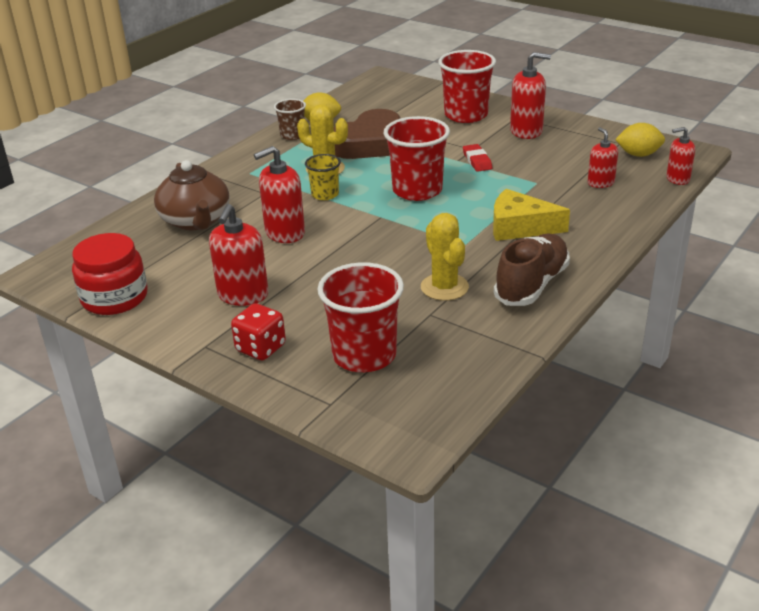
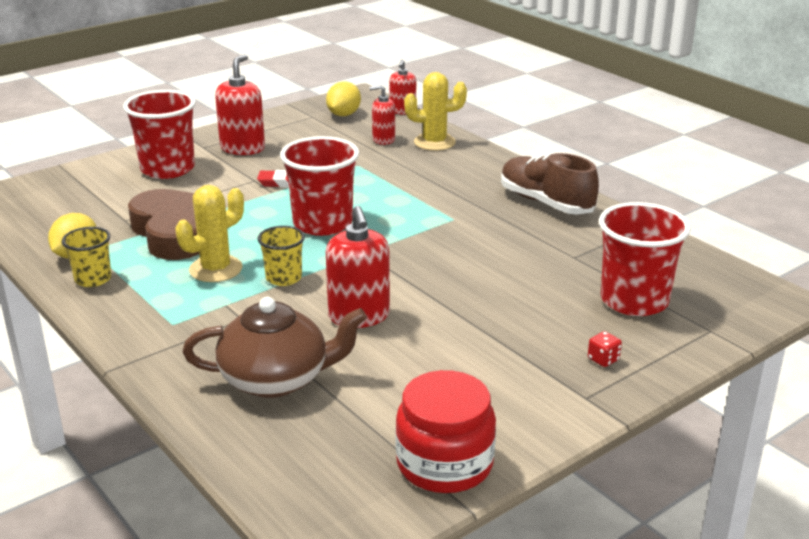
camera: 75 degrees left, 5 degrees down
red soap dispenser [209,204,269,306] -> none
red dice [231,303,286,360] -> red dice [588,331,622,367], size x0.54
brown cup [274,99,306,140] -> yellow cup [62,227,111,287]
yellow cactus [421,213,469,301] -> yellow cactus moved to [404,72,467,151]
yellow cheese [493,189,570,241] -> none

